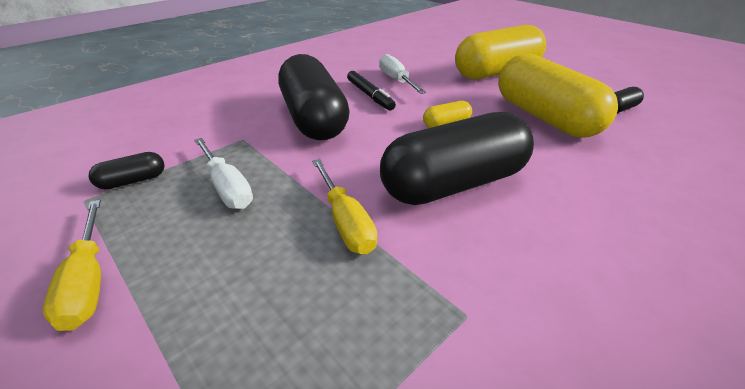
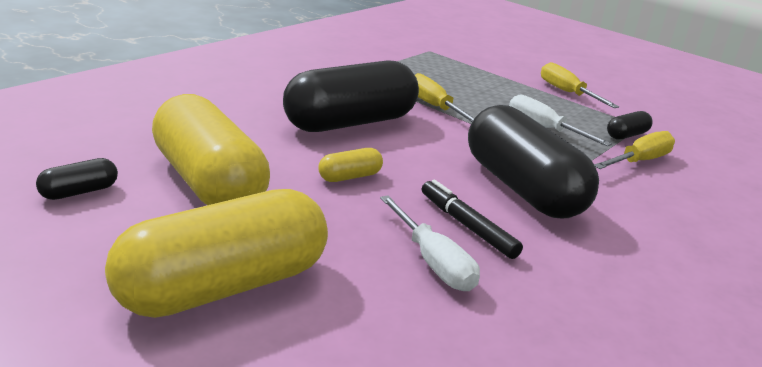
camera: 170 degrees right, 10 degrees down
none -> yellow screwdriver [594,131,675,169]

